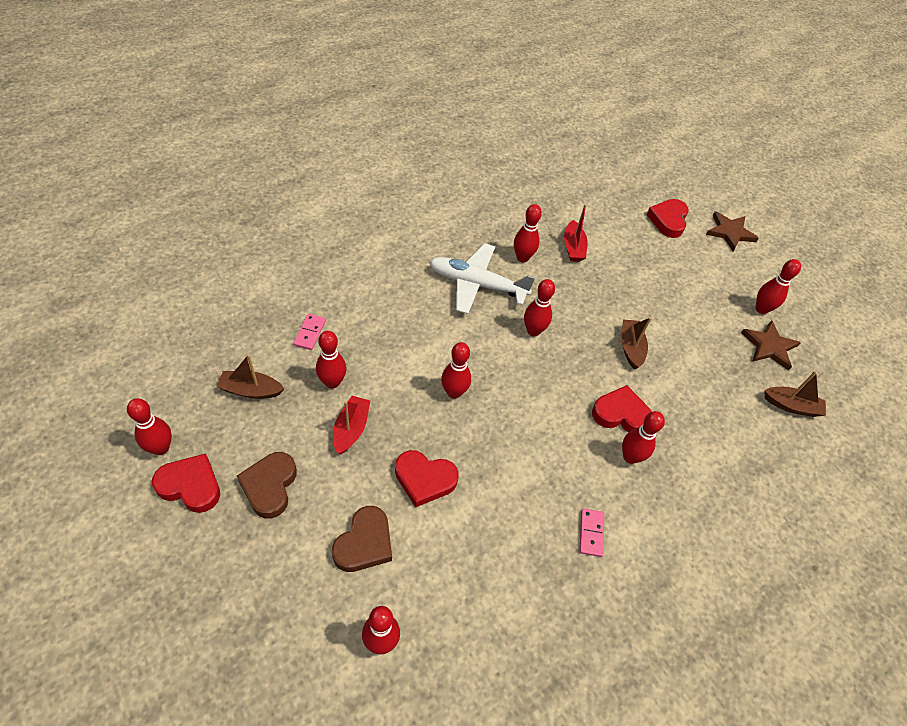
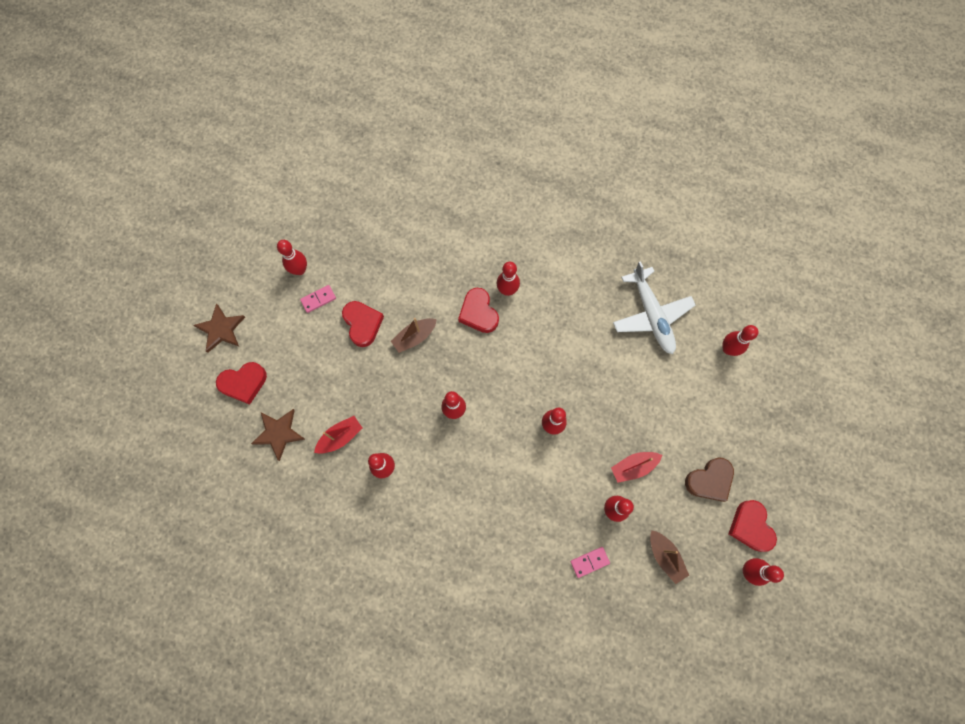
camera: 120 degrees left, 20 degrees up
brown heart [332,506,392,572] -> none
red heart [395,450,459,507] -> red heart moved to [342,301,384,347]
white plane [429,243,535,314] -> white plane moved to [613,261,695,354]
pink domino [580,508,604,557] -> pink domino moved to [300,285,336,313]
brown star [741,320,801,370] -> brown star moved to [251,409,305,461]
brown boat [765,371,826,417] -> none

